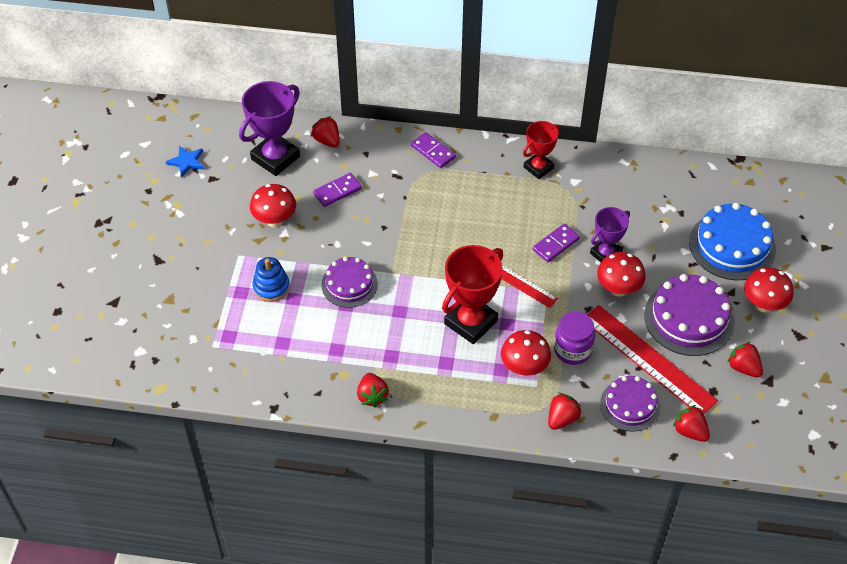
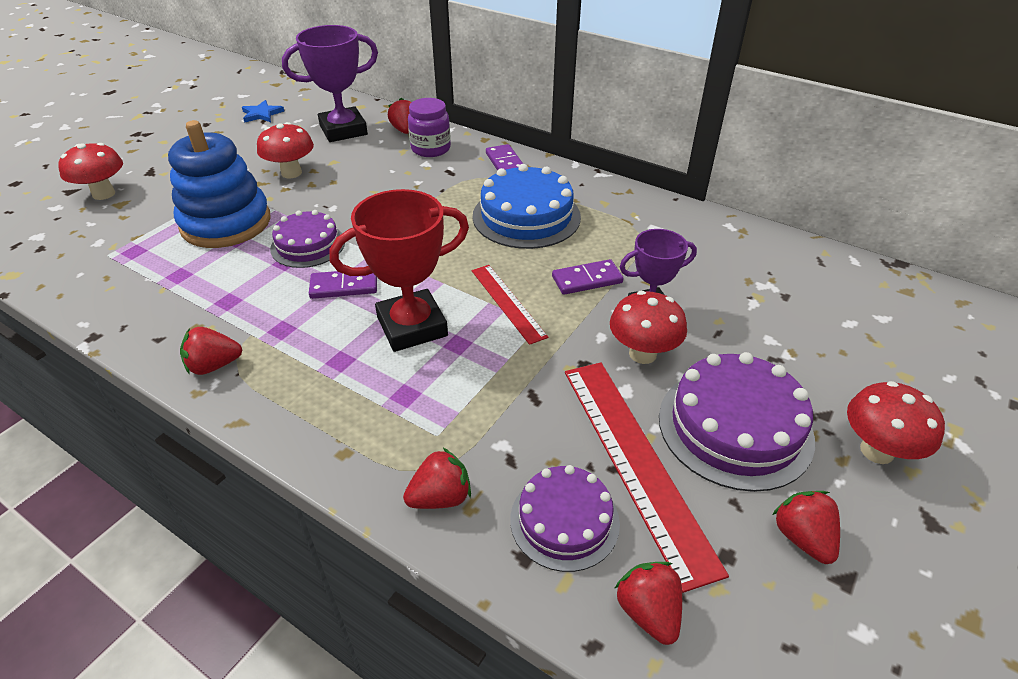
camera: 25 degrees right, 10 degrees down
blue stacking toy [252,257,290,302] -> blue stacking toy [168,120,270,248], size x1.91
purple domino [313,173,362,207] -> purple domino moved to [309,271,377,299]
red strawberry [357,373,389,408] -> red strawberry turned 60 degrees clockwise [180,327,242,375]
red mushroom [501,330,551,376] -> red mushroom moved to [58,143,123,200]
red trophy [523,121,560,179] -> none
purple jar [554,312,595,365] -> purple jar moved to [408,98,451,157]
blue cake [689,203,776,280] -> blue cake moved to [473,164,581,249]

